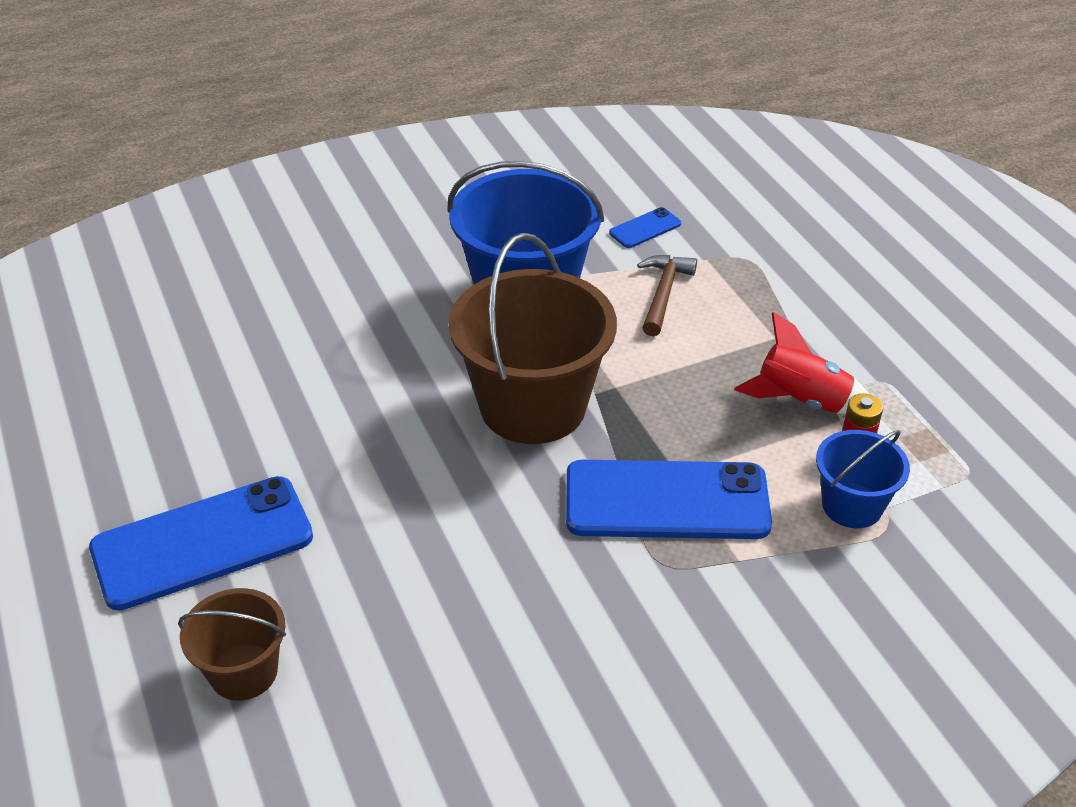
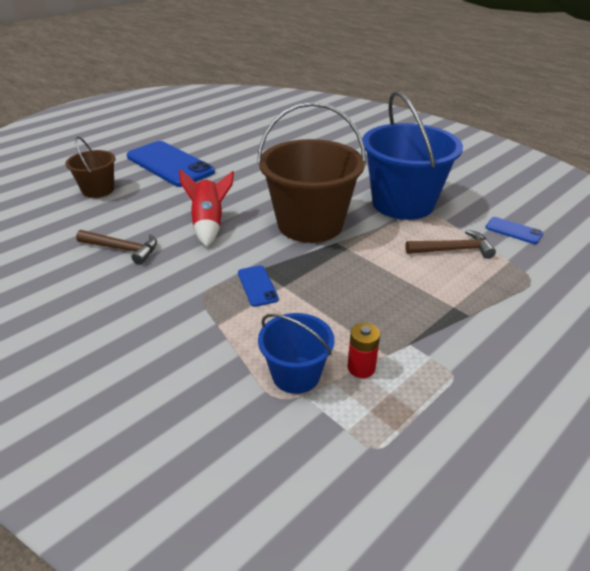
camera: 70 degrees right, 5 degrees down
blue phone [566,460,772,539] -> blue phone [238,265,279,307], size x0.44
red rocket [734,312,869,414] -> red rocket moved to [179,169,234,247]
none -> brown hammer [76,230,157,265]

